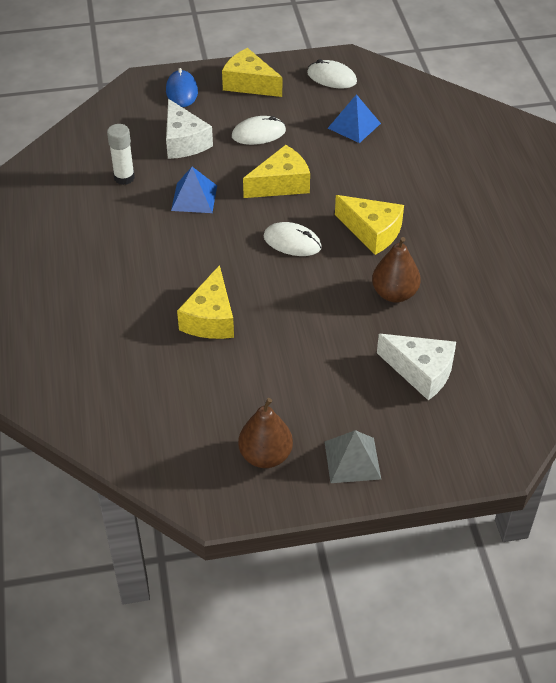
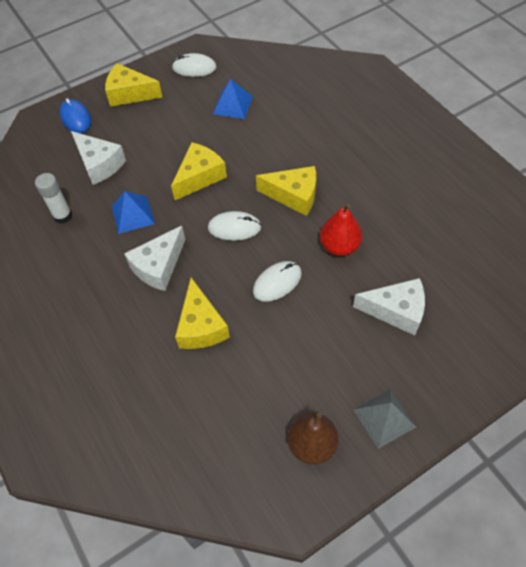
camera: 20 degrees left, 10 degrees up
white mouse [232,116,286,145] -> white mouse moved to [253,261,302,302]
brown pear [372,237,421,303] -> red pear [320,204,362,256]
none -> white cheese [124,226,185,291]

